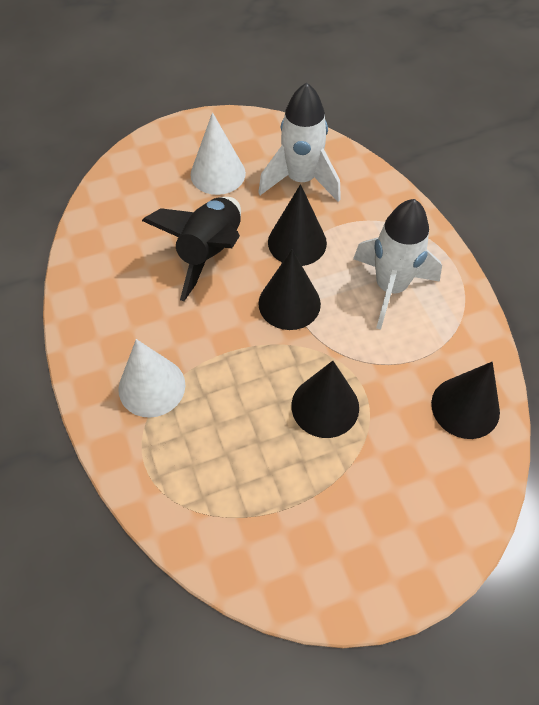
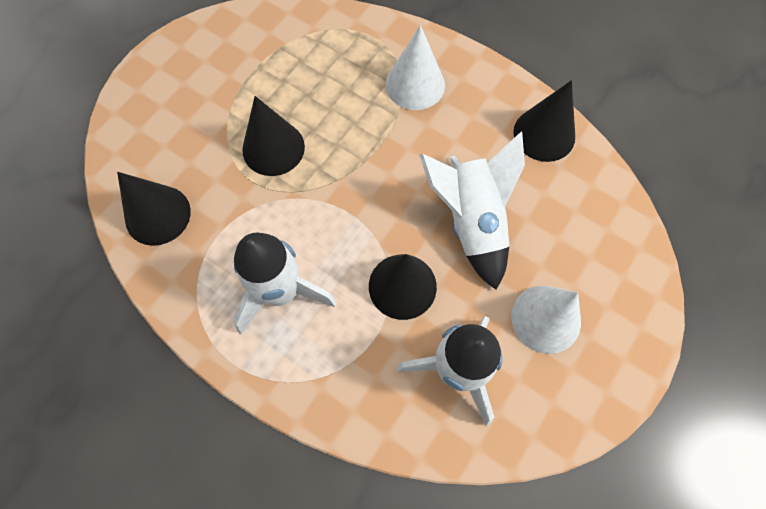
camera: 145 degrees right, 10 degrees up
black rocket [142,197,241,301] -> white rocket [419,132,525,290]
black cone [258,249,321,330] -> black cone moved to [513,80,575,162]

